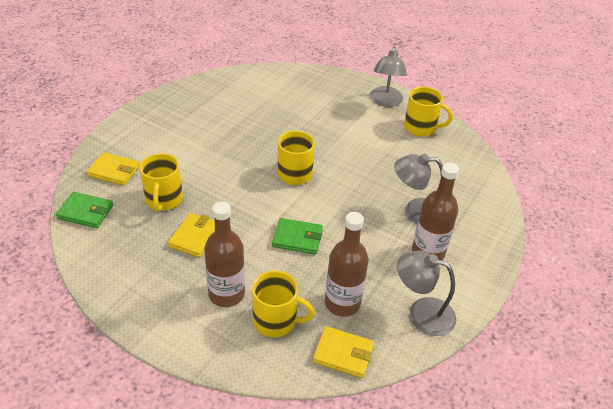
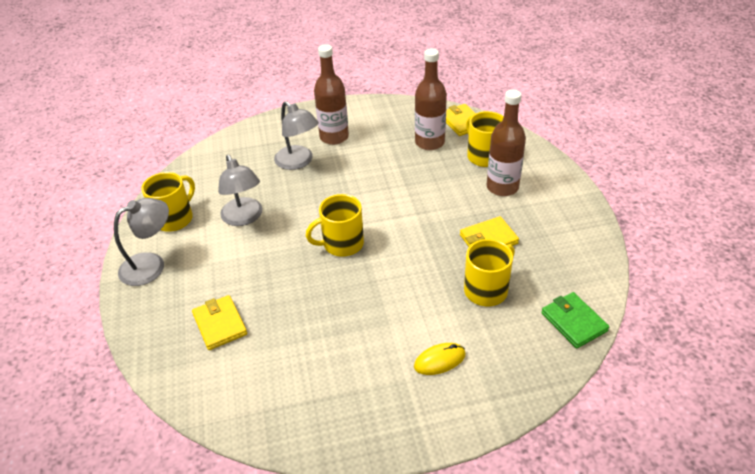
camera: 130 degrees left, 0 degrees up
yellow wallet [86,152,140,186] -> yellow wallet moved to [192,295,247,350]
green wallet [272,218,323,254] -> none
grey lamp [397,251,456,336] -> grey lamp moved to [218,155,262,226]
yellow mug [404,87,453,136] -> yellow mug turned 60 degrees clockwise [141,172,195,232]
none -> yellow mouse [414,343,466,375]

